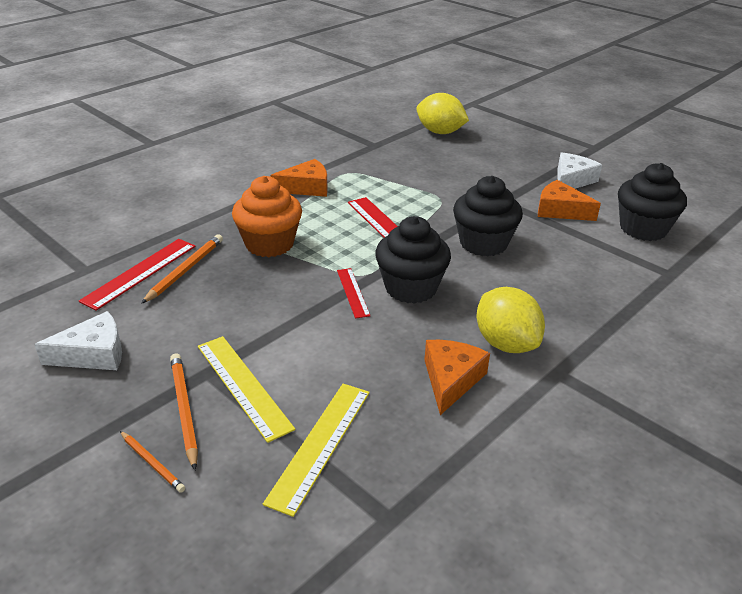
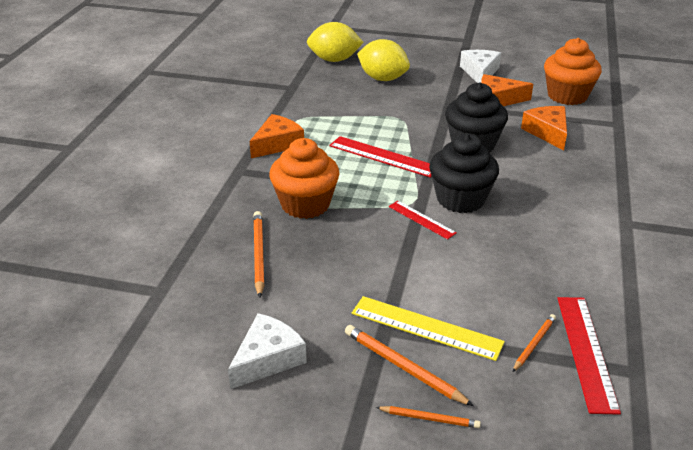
camera: 30 degrees left, 0 degrees up
red ruler [79,239,196,311] -> red ruler moved to [557,297,621,415]
yellow ruler [263,384,370,517] -> orange pencil [513,314,556,372]
orange cheese [424,340,490,415] -> orange cheese moved to [521,106,567,150]
yellow lemon [477,287,545,353] -> yellow lemon moved to [357,39,410,81]
black cupcake [618,163,687,241] -> orange cupcake [544,38,602,105]

